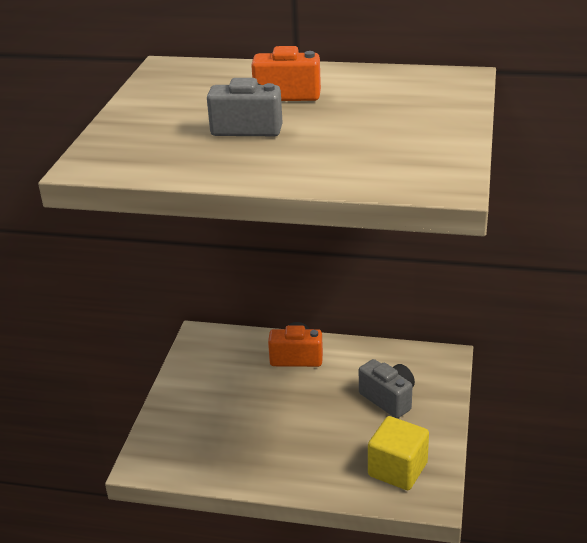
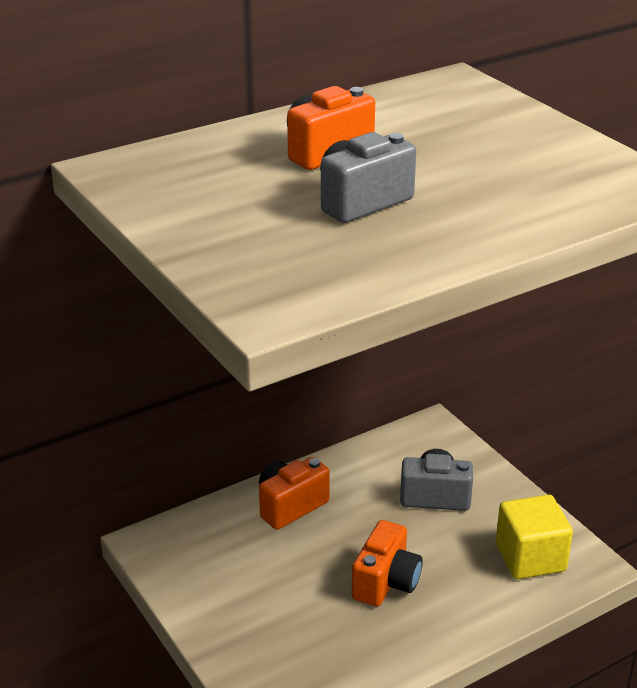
camera: 45 degrees left, 0 degrees up
none -> orange camera [352,520,423,607]

